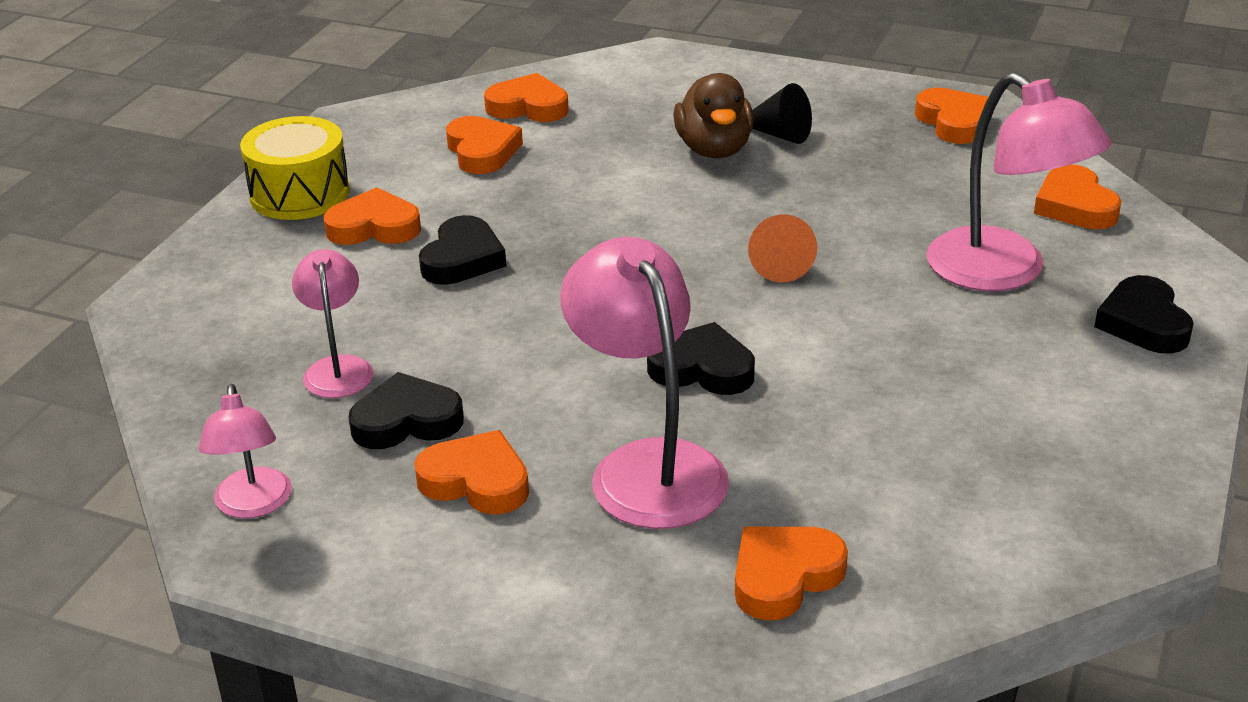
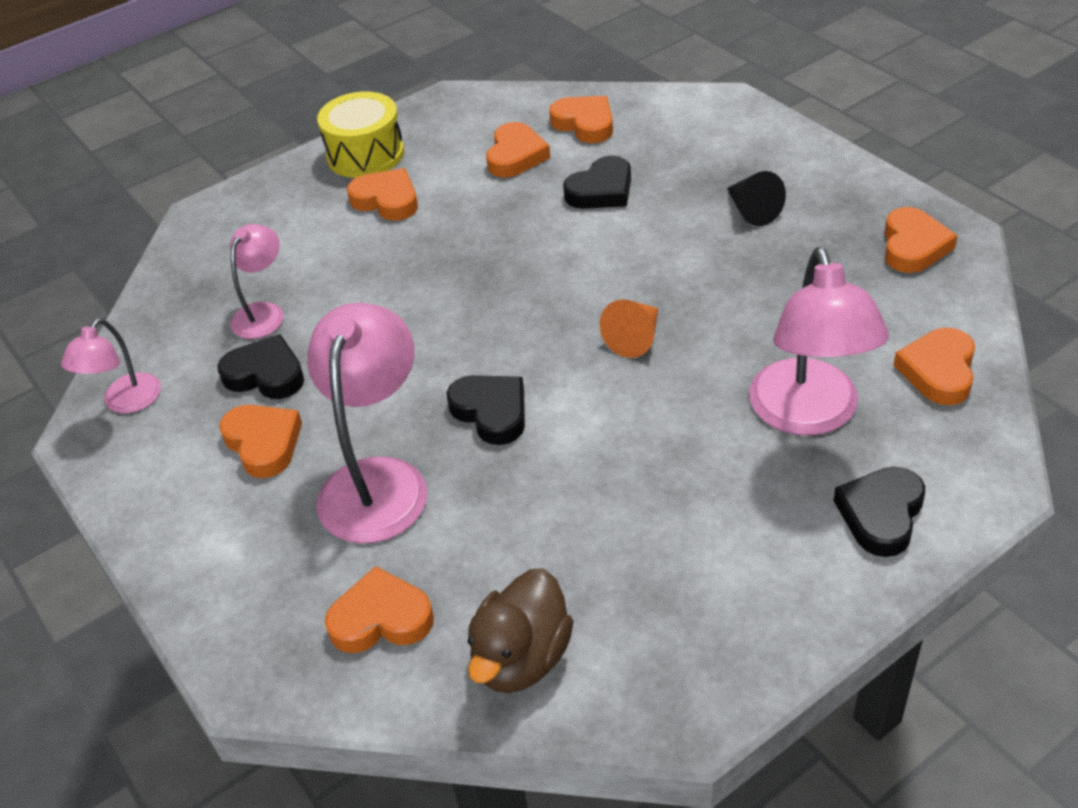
camera: 35 degrees right, 10 degrees up
black heart [419,215,506,285] -> black heart moved to [563,156,631,209]
brown duck [673,73,754,158] -> brown duck moved to [468,568,574,693]

